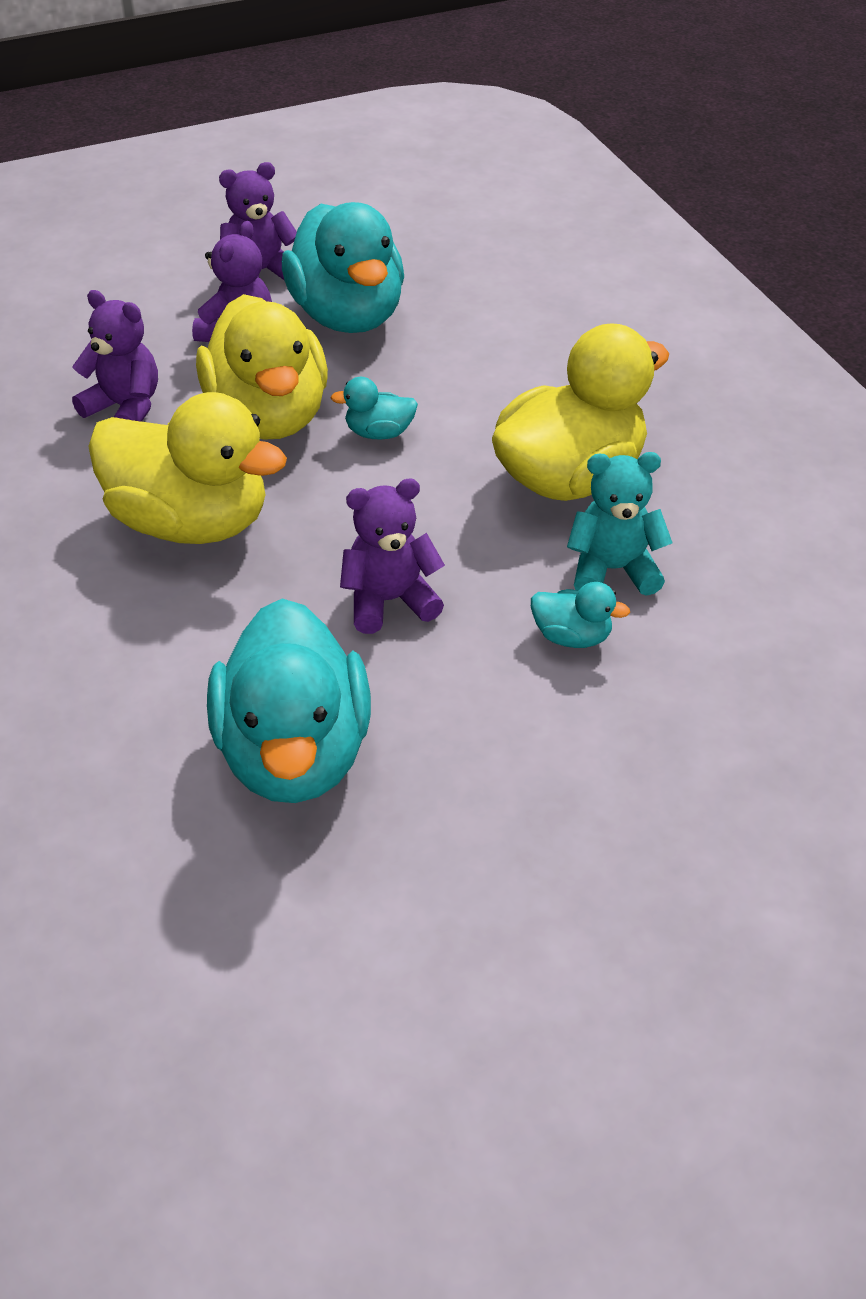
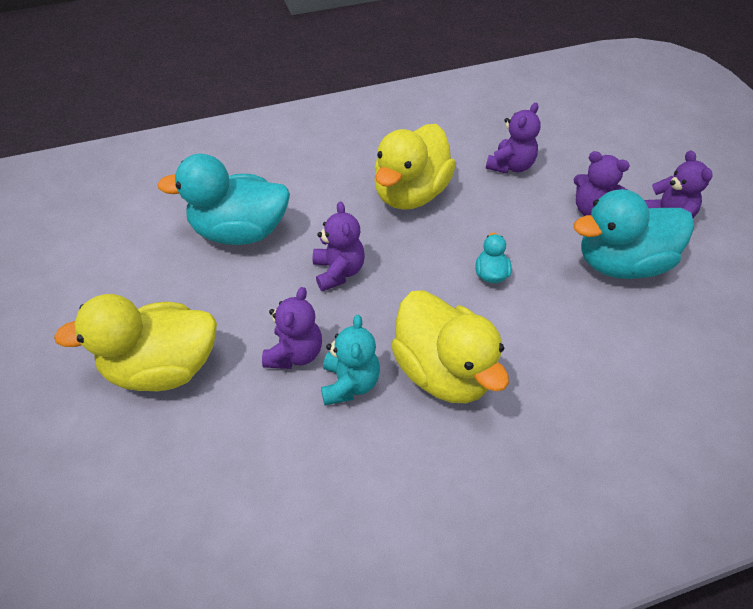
camera: 95 degrees right, 5 degrees up
yellow duck [196,294,328,440] -> yellow duck moved to [54,294,217,391]
turquoise duck [531,582,630,648] -> purple teddy bear [262,287,322,369]

